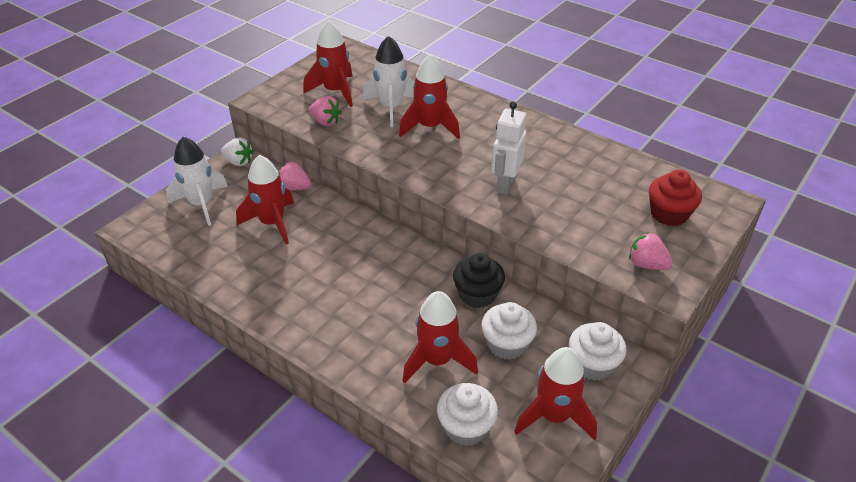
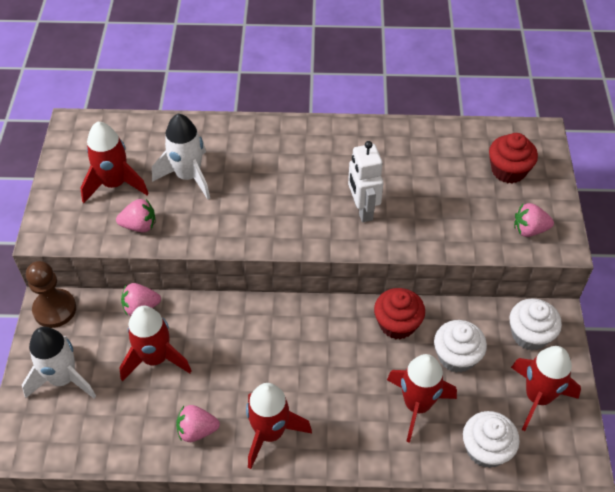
camera: 35 degrees left, 10 degrees up
white strawberry [221,138,254,166] -> brown pawn [26,261,76,328]
red rocket [399,54,460,139] -> red rocket moved to [246,383,312,469]
black cupcake [453,253,505,308] -> red cupcake [374,288,425,339]
none -> pink strawberry [176,405,220,442]

